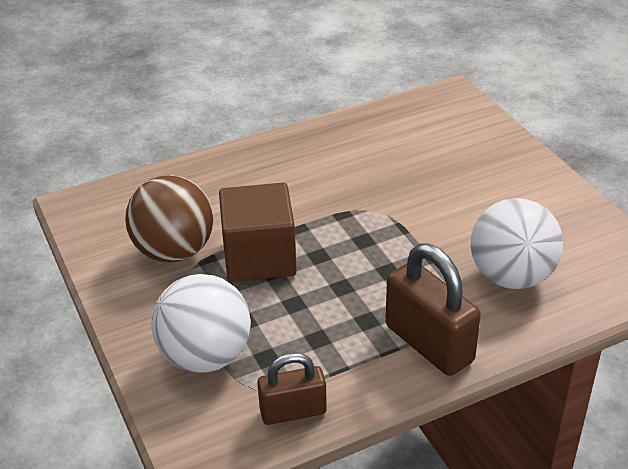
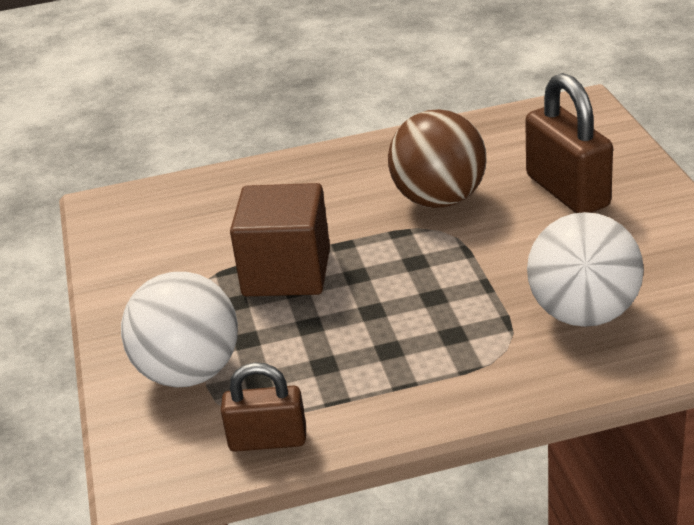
camera: 15 degrees right, 5 degrees down
brown ball [125,175,214,263] -> brown ball moved to [388,109,487,208]
brown padlock [385,244,481,376] -> brown padlock moved to [525,73,613,213]

